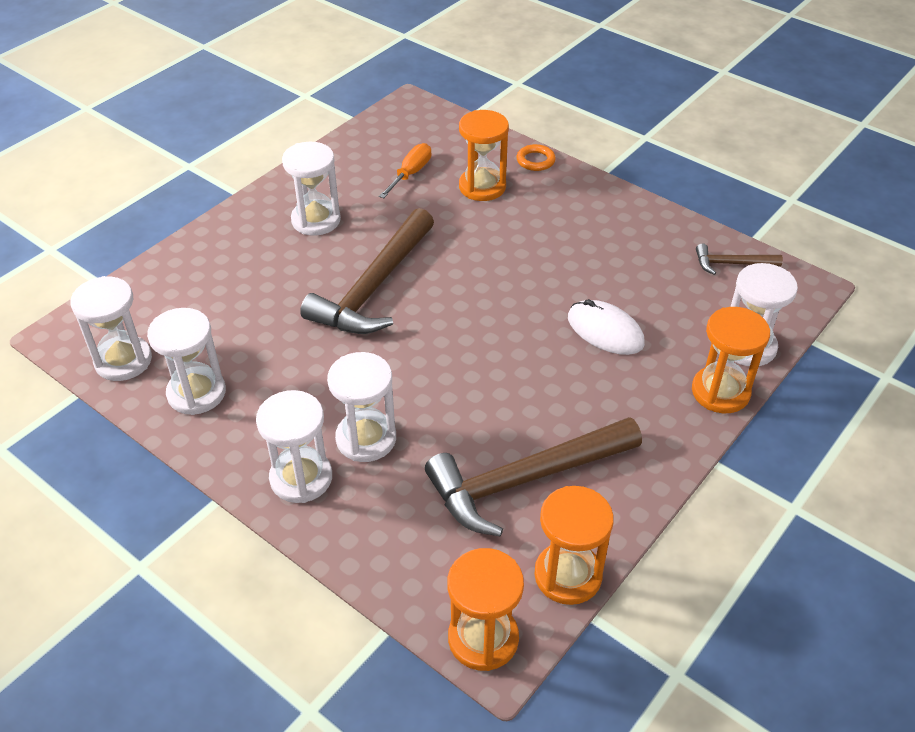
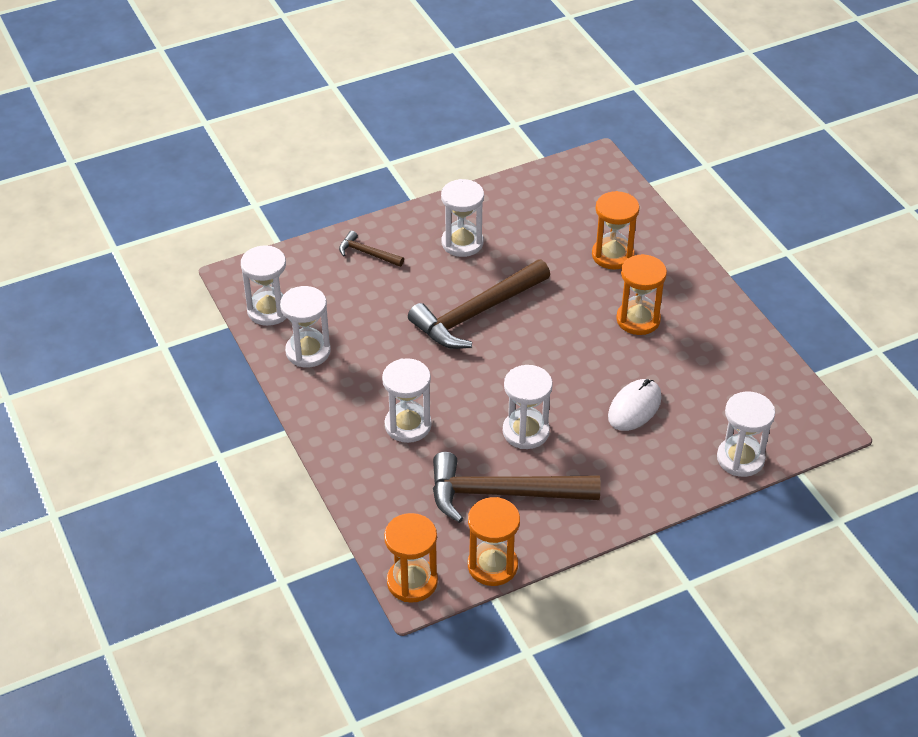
camera: 25 degrees right, 0 degrees up
white hourglass [256,390,332,503] -> white hourglass moved to [503,365,553,449]
orange screwdriver [379,143,431,198] -> none
orange ring [516,144,556,171] -> none
white mouse [568,299,645,355] -> white mouse turned 60 degrees clockwise [608,379,662,431]
orange hourglass [692,307,770,413] -> orange hourglass moved to [616,254,667,335]
brown hammer [696,244,783,275] -> brown hammer moved to [339,231,404,267]

